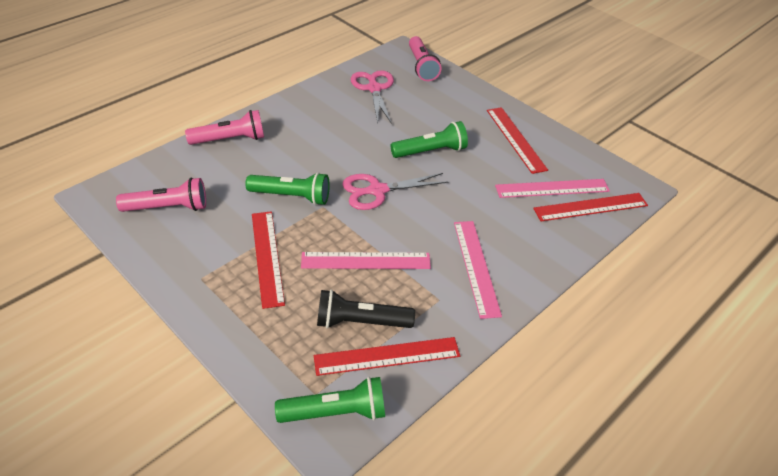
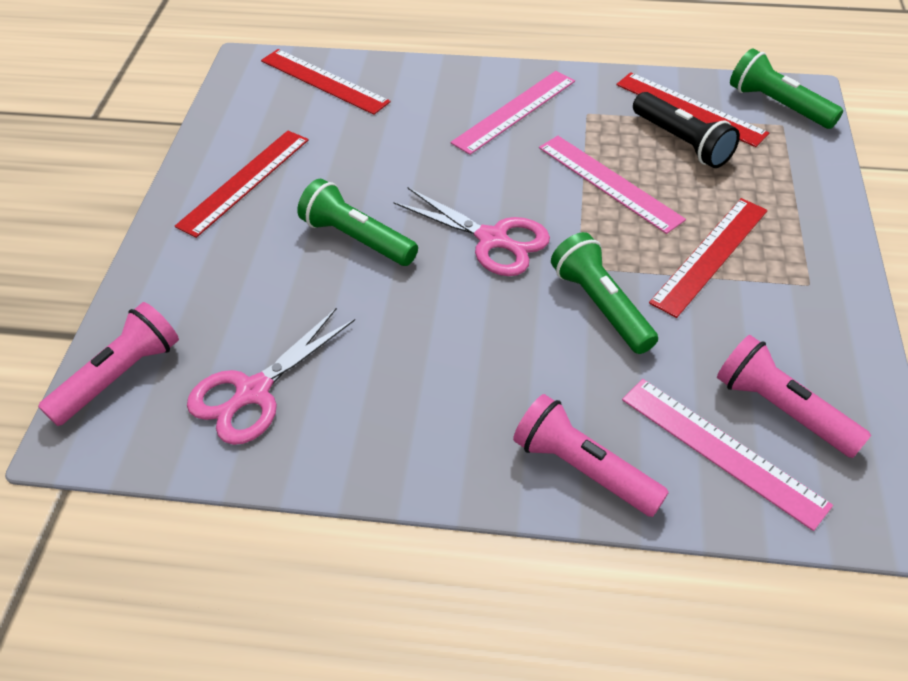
camera: 125 degrees left, 5 degrees up
pink ruler [495,179,610,198] -> pink ruler moved to [622,379,833,531]

